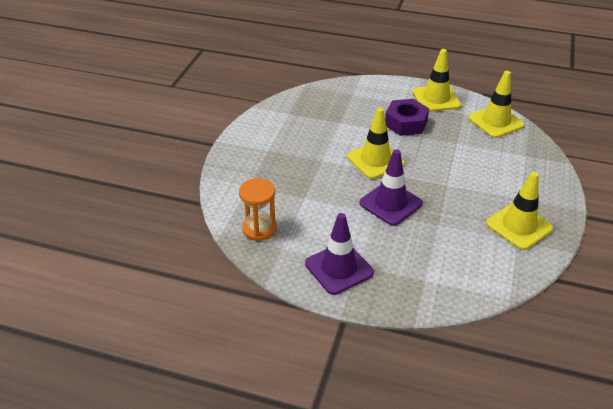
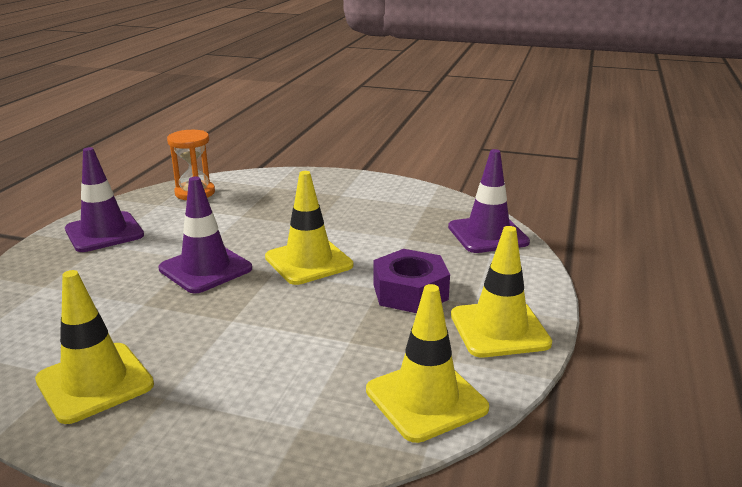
camera: 90 degrees right, 15 degrees down
none -> purple traffic cone [448,149,530,253]

